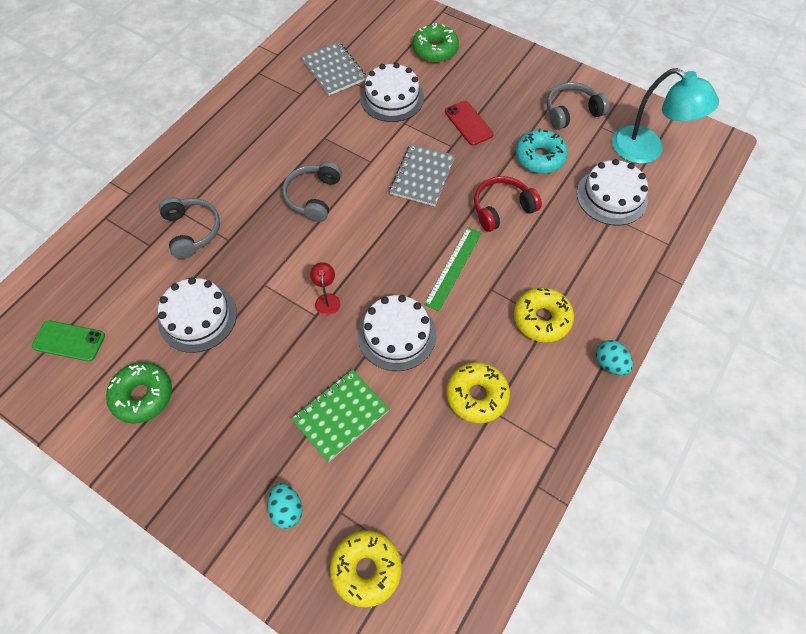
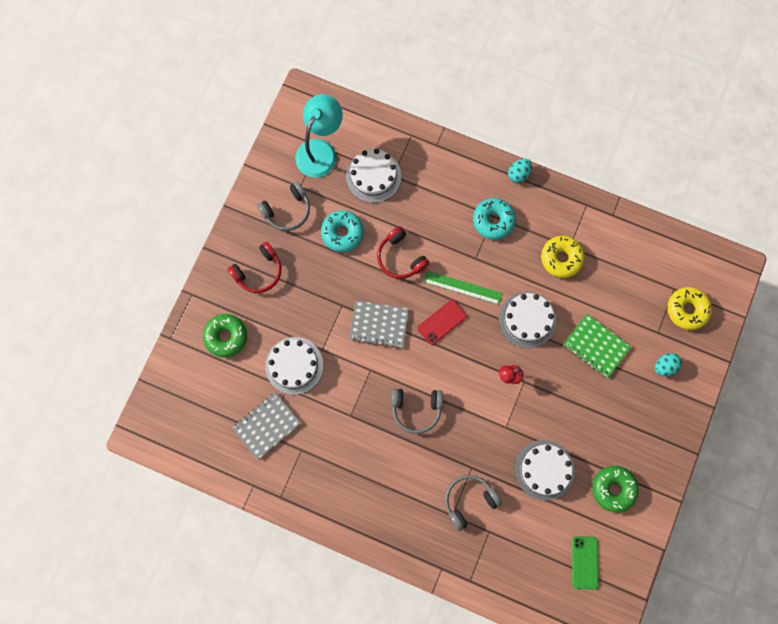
camera: 100 degrees left, 15 degrees up
red phone [445,101,494,146] -> red phone moved to [418,300,467,345]
yellow donut [514,287,574,343] -> turquoise donut [473,198,516,240]
grey headphones [547,82,609,130] -> grey headphones turned 90 degrees counterclockwise [257,181,310,231]
none -> red headphones [228,242,281,293]

